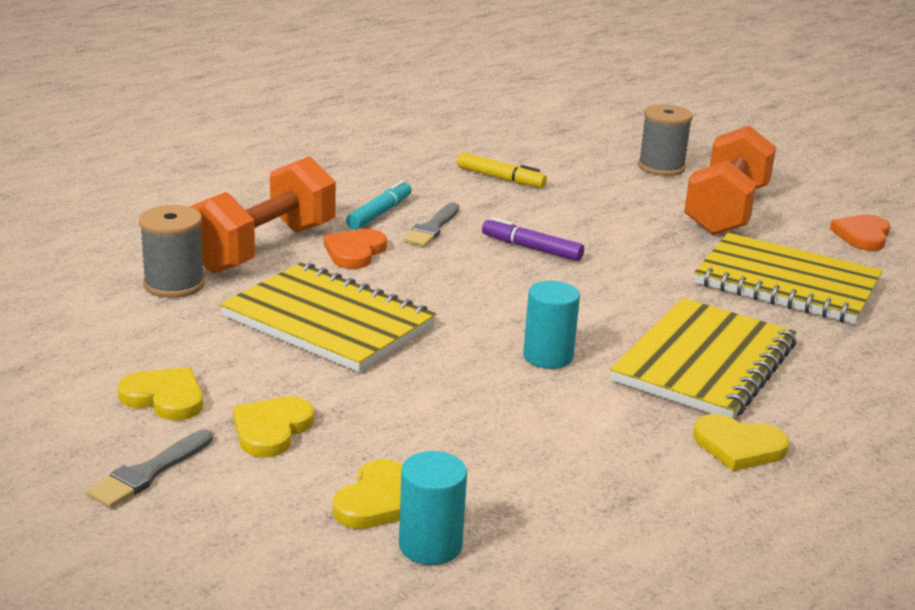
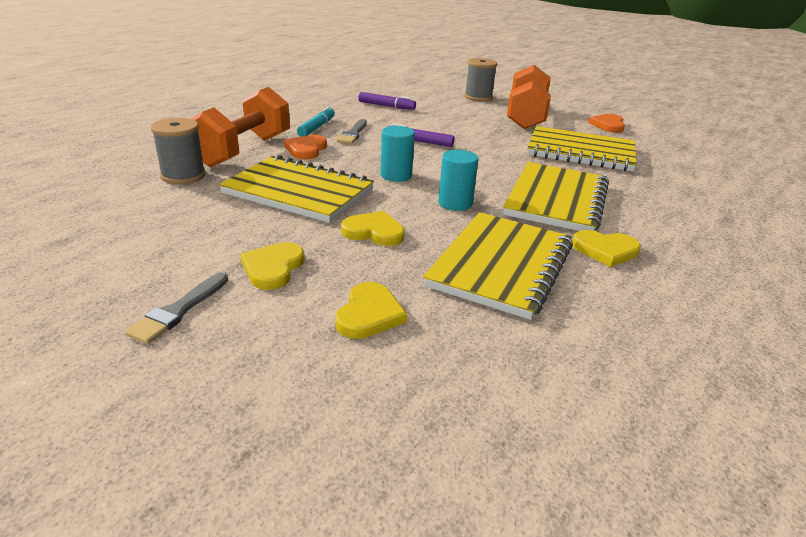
camera: 10 degrees left, 5 degrees up
yellow heart [117,367,203,420] -> yellow heart moved to [341,211,405,246]
turquoise cylinder [399,451,467,565] -> turquoise cylinder moved to [380,126,415,182]
yellow marker [457,153,547,188] -> purple marker [358,92,416,110]
none -> yellow notebook [423,212,573,320]

